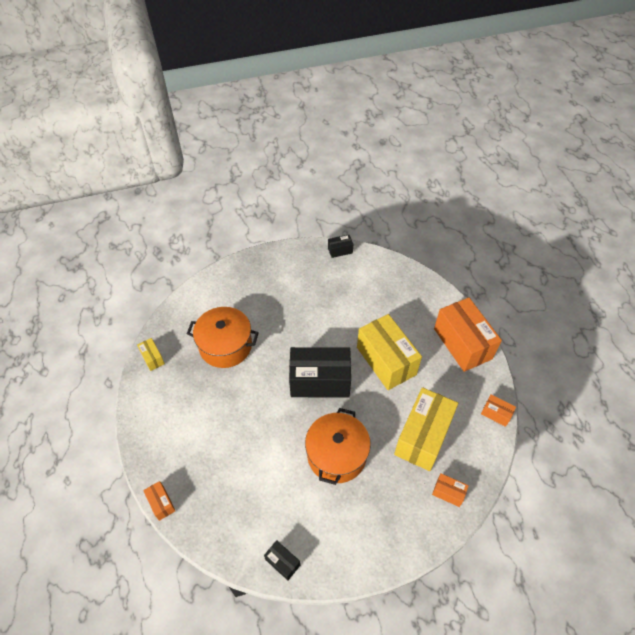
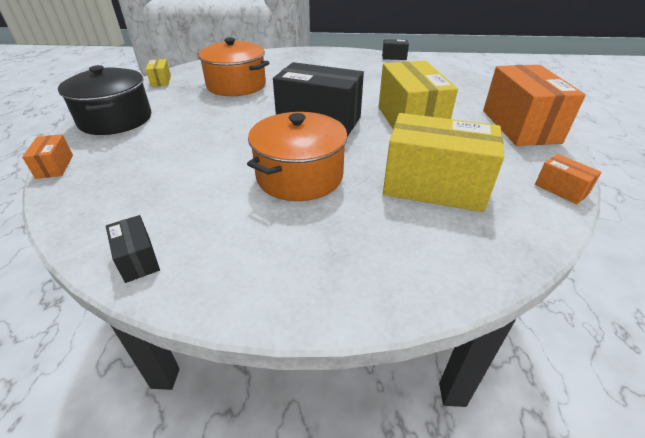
camera: 20 degrees right, 15 degrees down
yellow box [394,387,458,471] -> yellow box turned 60 degrees clockwise [383,113,504,212]
orange box [432,473,469,507] -> none
none -> black pot [58,65,151,135]

